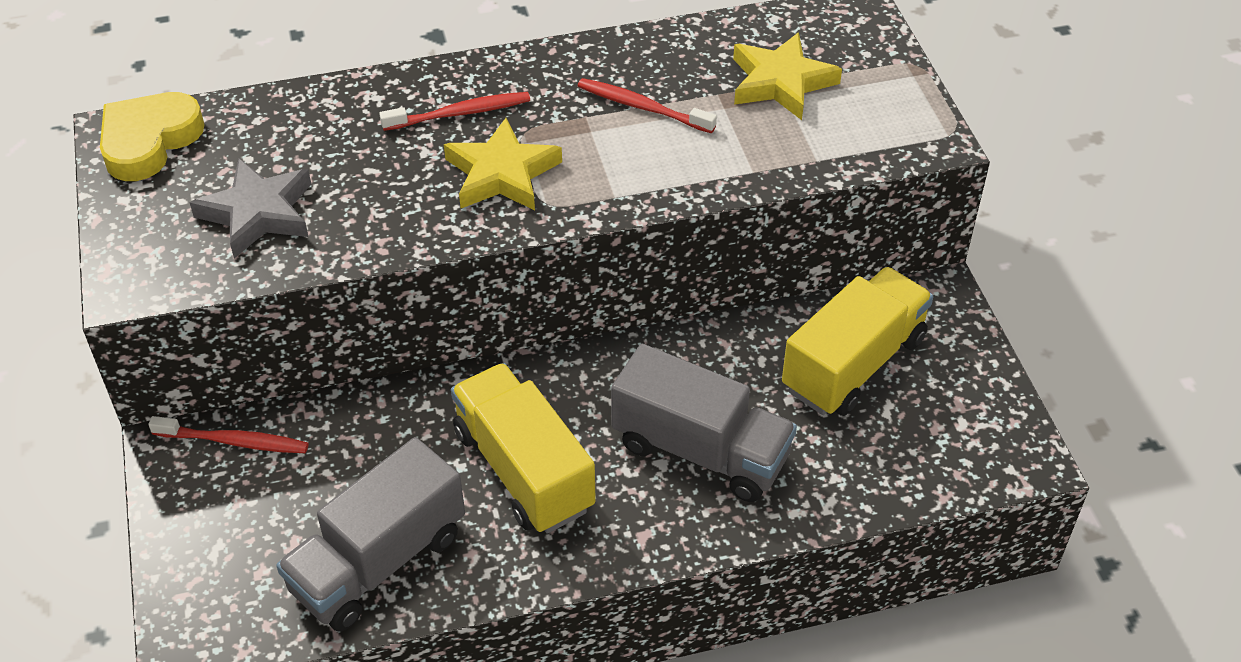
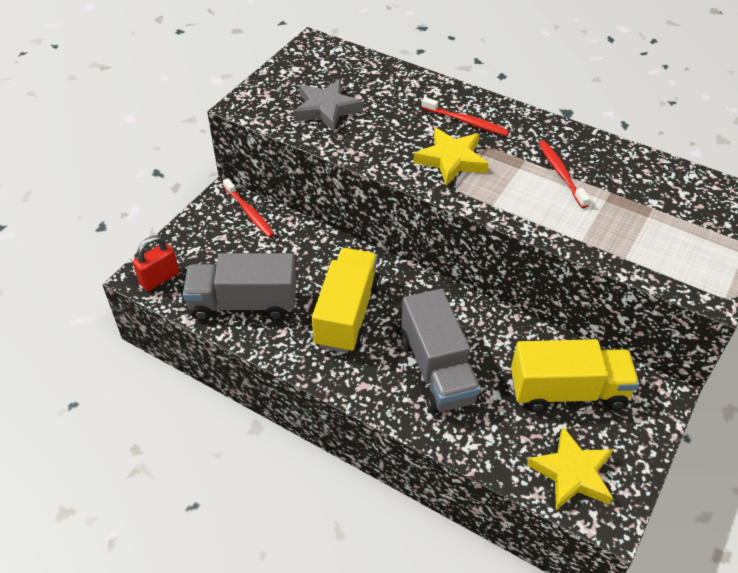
camera: 45 degrees right, 0 degrees up
yellow heart [100,92,205,181] -> none
yellow star [733,32,842,120] -> yellow star moved to [527,427,613,510]
none -> red padlock [133,236,179,291]

